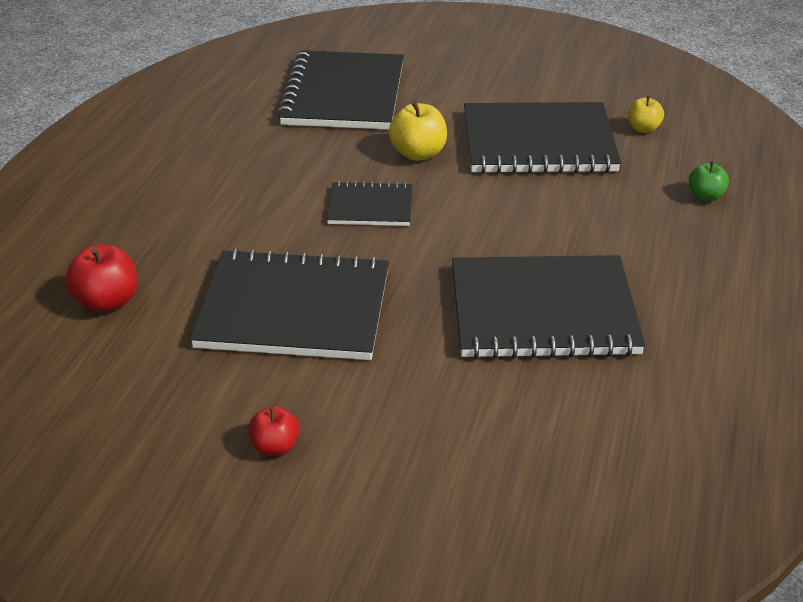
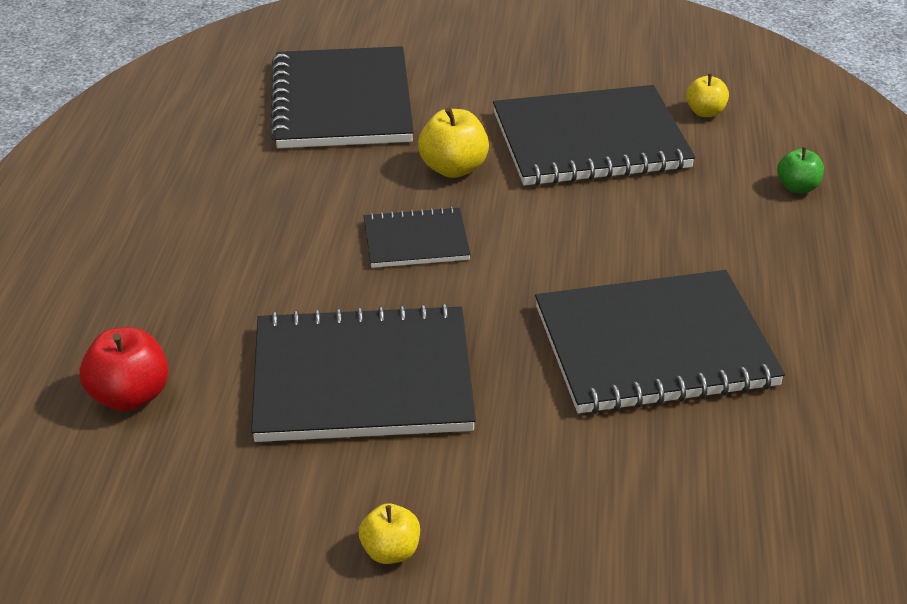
camera: 10 degrees left, 0 degrees up
red apple [248,406,300,456] -> yellow apple [359,503,420,564]

